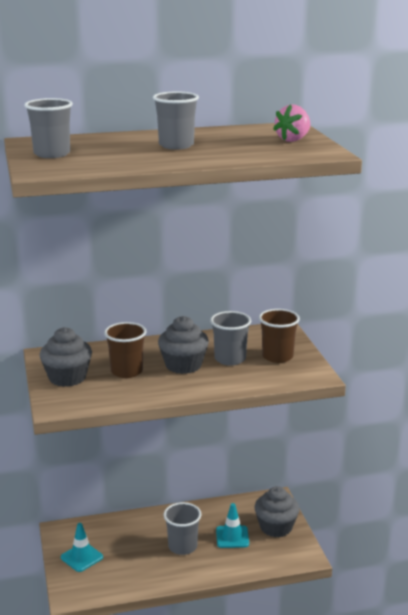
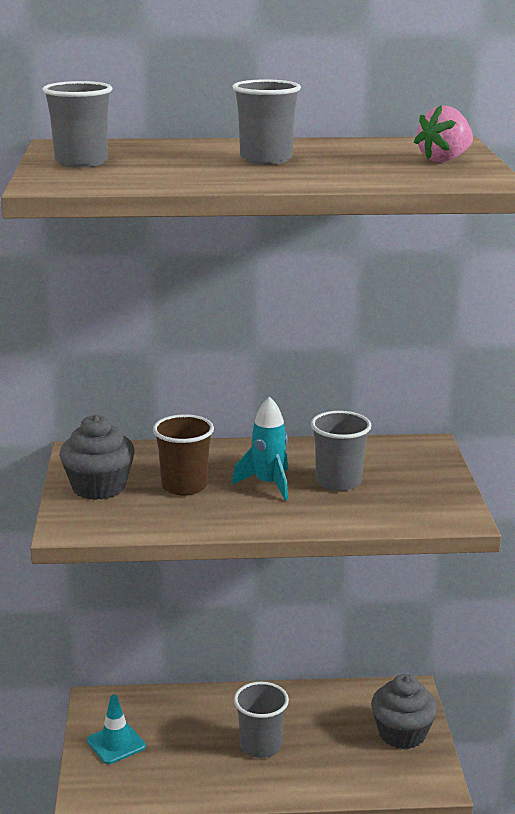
camera: 10 degrees right, 0 degrees up
grey cupcake [158,316,209,374] -> turquoise rocket [232,396,288,501]
turquoise traffic cone [216,503,249,548] -> none
brown cup [259,309,300,363] -> none

